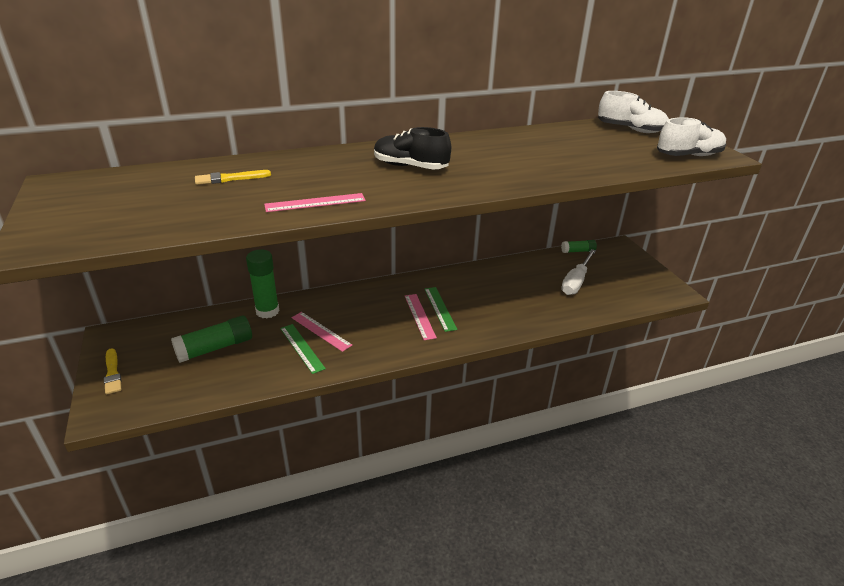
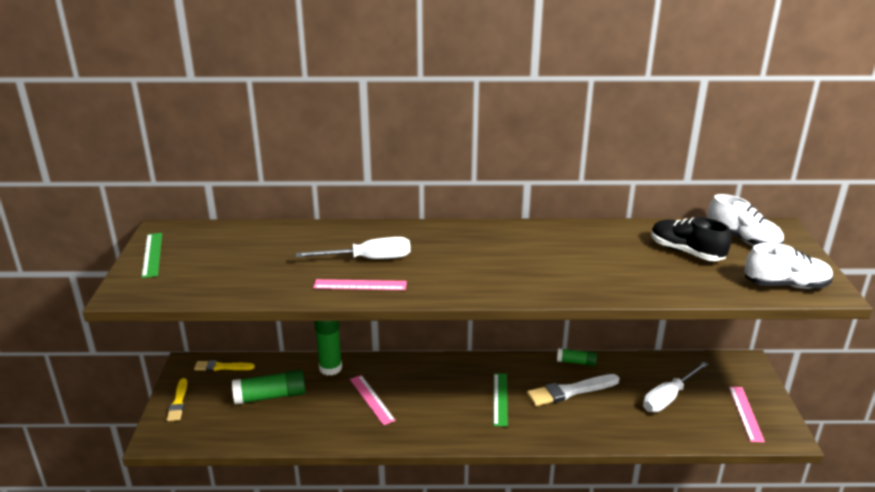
camera: 20 degrees right, 5 degrees down
yellow brush [195,170,271,185] -> yellow brush moved to [194,360,255,371]
green ruler [280,324,326,374] -> green ruler moved to [142,233,162,278]
black shoe [374,127,451,170] -> black shoe moved to [651,217,731,261]
pink ruler [405,294,437,340] -> pink ruler moved to [729,387,765,442]
green glue stick [561,240,597,253] -> green glue stick moved to [557,348,597,366]
none -> white screwdriver [296,237,411,259]
none -> white brush [527,374,620,406]

